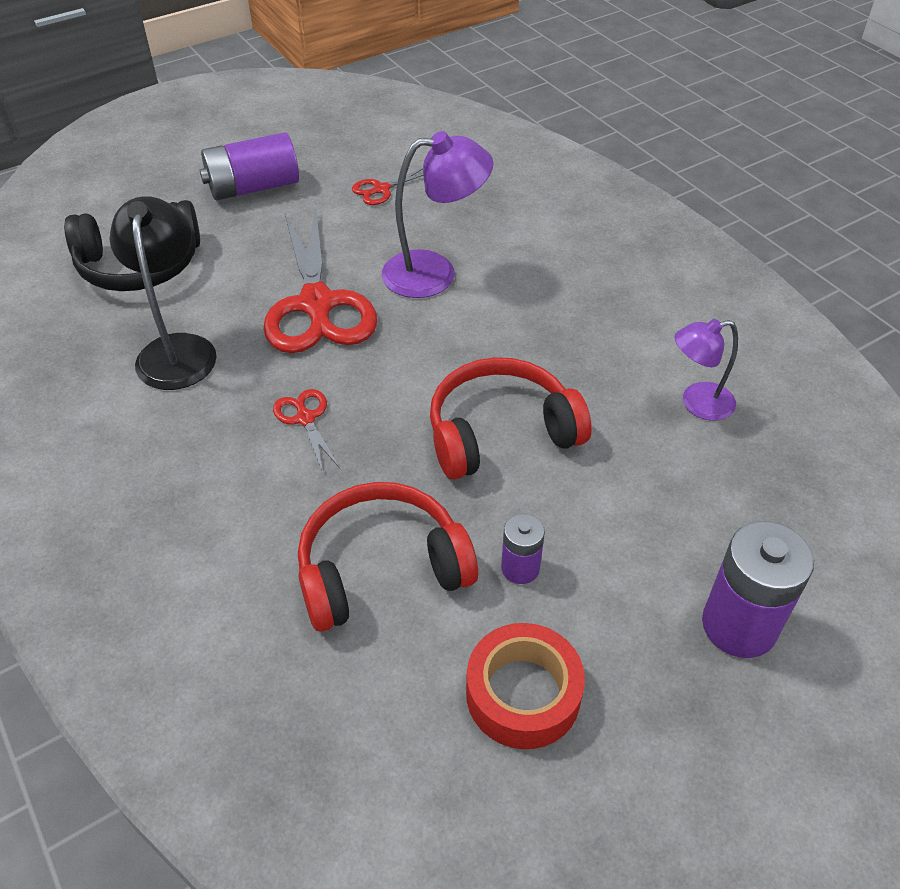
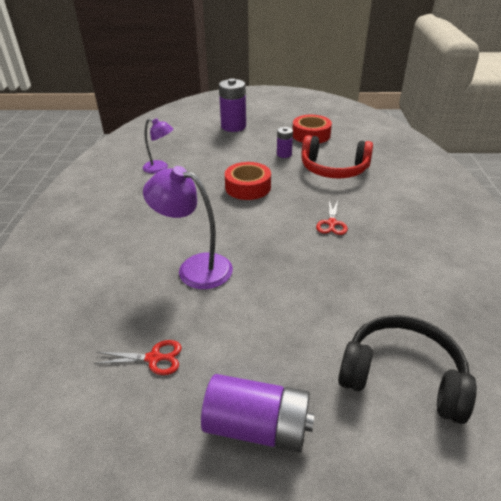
camera: 145 degrees left, 10 degrees down
black lamp [110,196,217,390] -> none
red scissors [263,208,377,353] -> none
red headphones [430,357,592,480] -> red tape [225,162,271,200]

